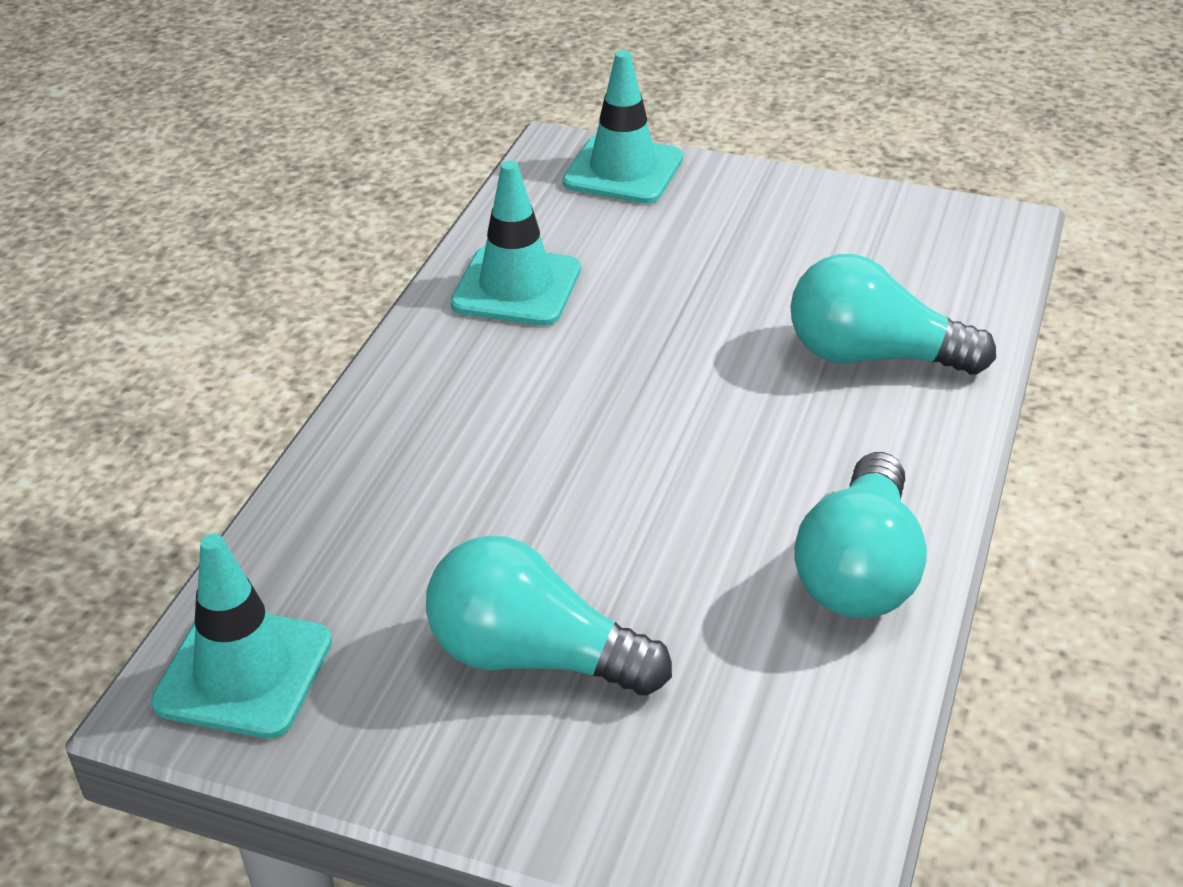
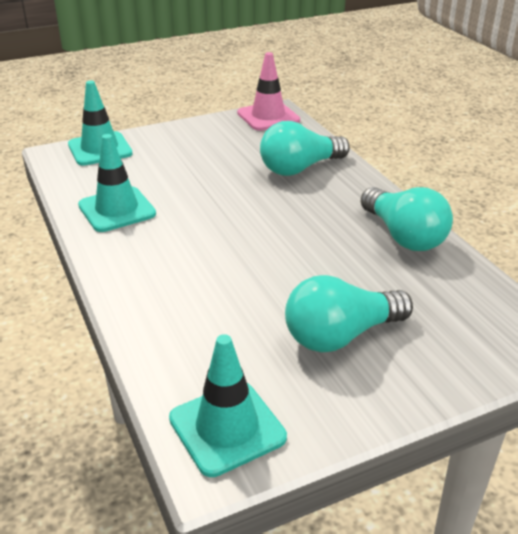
camera: 45 degrees left, 5 degrees down
none -> pink traffic cone [237,52,300,131]

